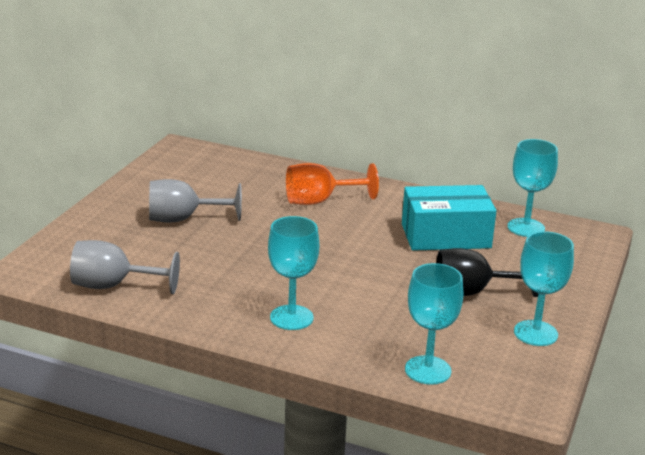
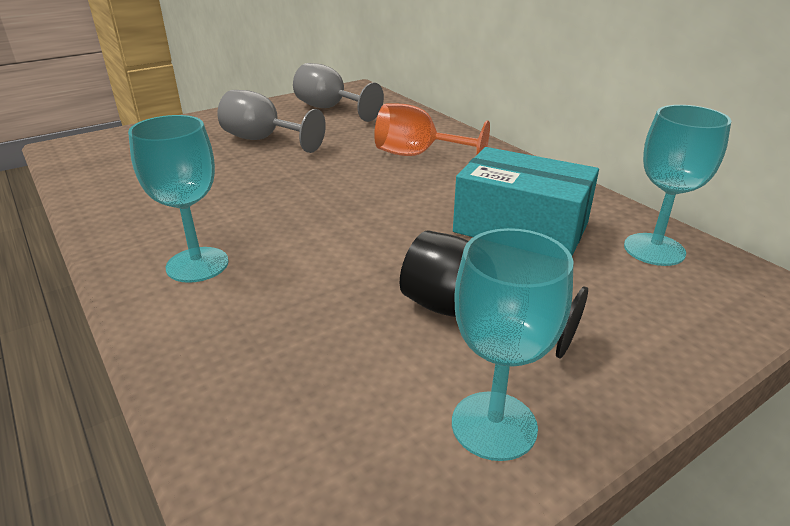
camera: 35 degrees right, 5 degrees up
grey goblet [70,240,180,294] -> grey goblet moved to [293,63,384,122]
turquoise goblet [405,263,463,385] -> none

